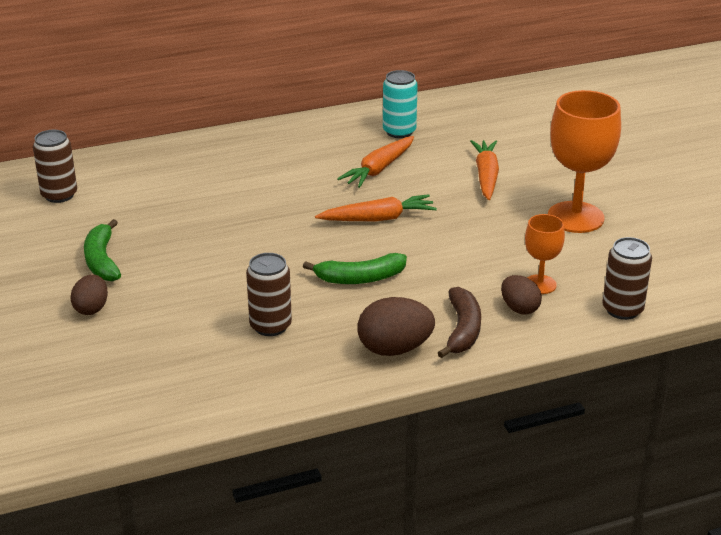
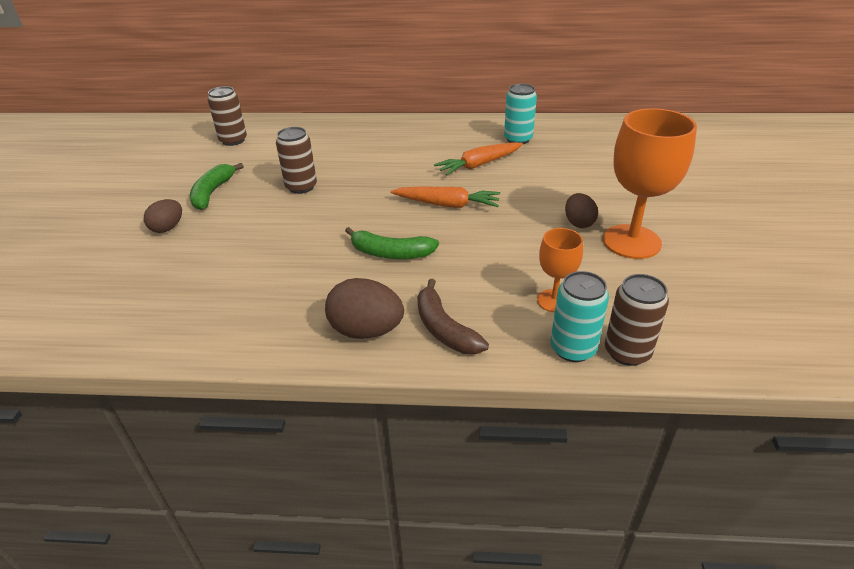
camera: 25 degrees right, 5 degrees up
brown can [246,253,292,336] -> brown can moved to [276,127,317,194]
brown banana [438,287,481,358] -> brown banana turned 120 degrees clockwise [417,279,489,354]
orange carrot [470,140,499,200] -> none
brown egg [501,275,542,315] -> brown egg moved to [565,193,598,228]
none -> turquoise can [550,271,609,362]

